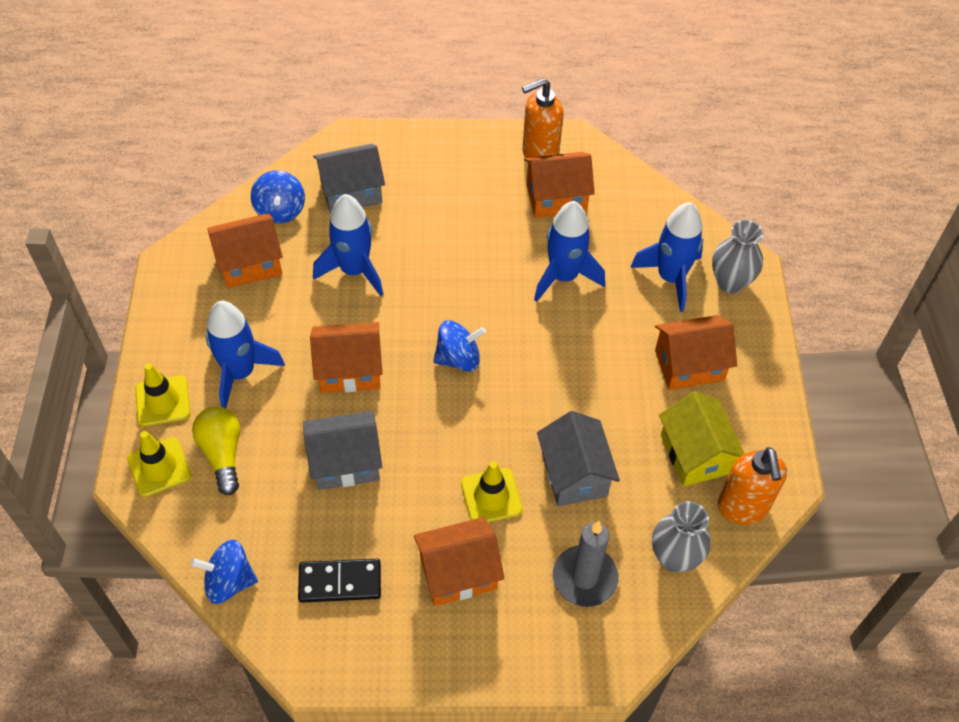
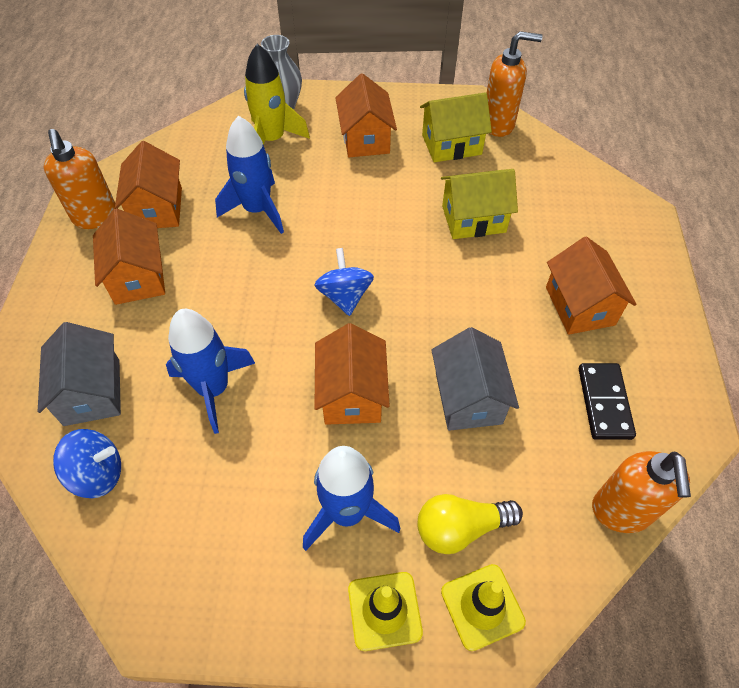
camera: 85 degrees left, 0 degrees up
blue spinning top [190,540,258,604] -> orange soap dispenser [592,451,691,533]
orange house [207,213,283,288] -> orange house moved to [93,208,165,305]
yellow traffic cone [461,461,523,523] -> none
grey house [537,411,620,506] -> yellow house [441,169,518,239]
grey candle [553,521,619,607] -> none
blue rocket [630,202,703,312] -> yellow rocket [244,44,310,145]
grey vase [652,501,711,572] -> none

